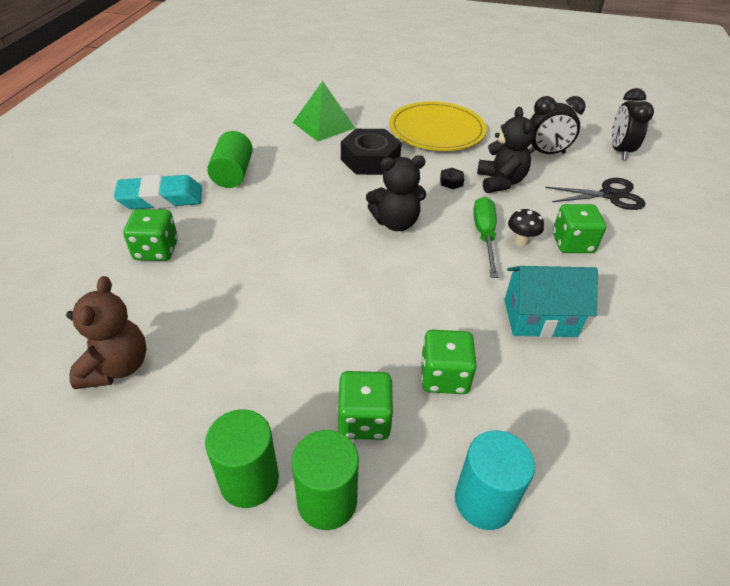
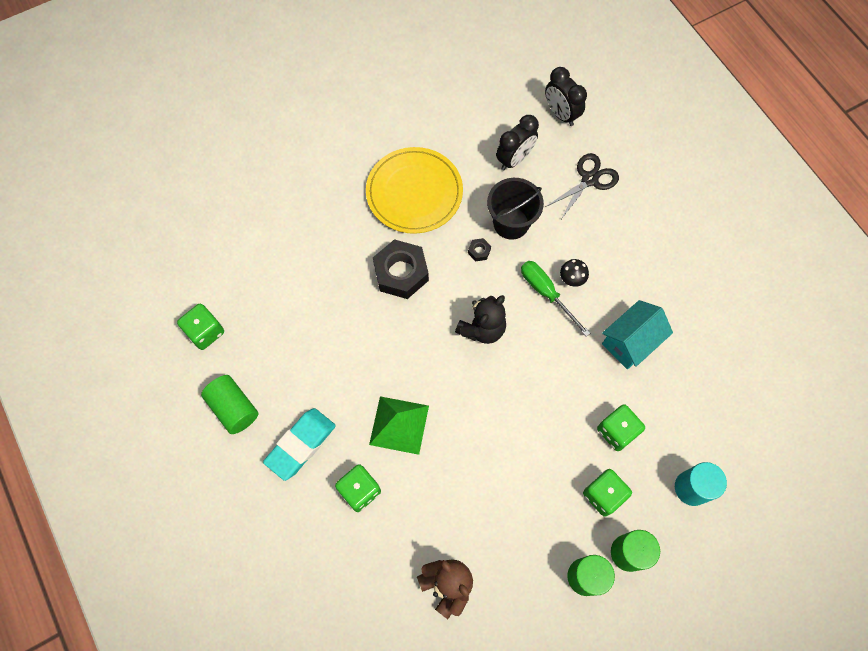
camera: 40 degrees left, 25 degrees up
green cylinder [207,131,253,188] -> green cylinder moved to [201,375,258,434]
green pyramid [293,81,355,141] -> green pyramid moved to [369,396,429,455]
black teddy bear [477,107,535,193] -> black bucket [487,178,544,240]
green dice [553,204,606,253] -> green dice moved to [177,304,224,350]

